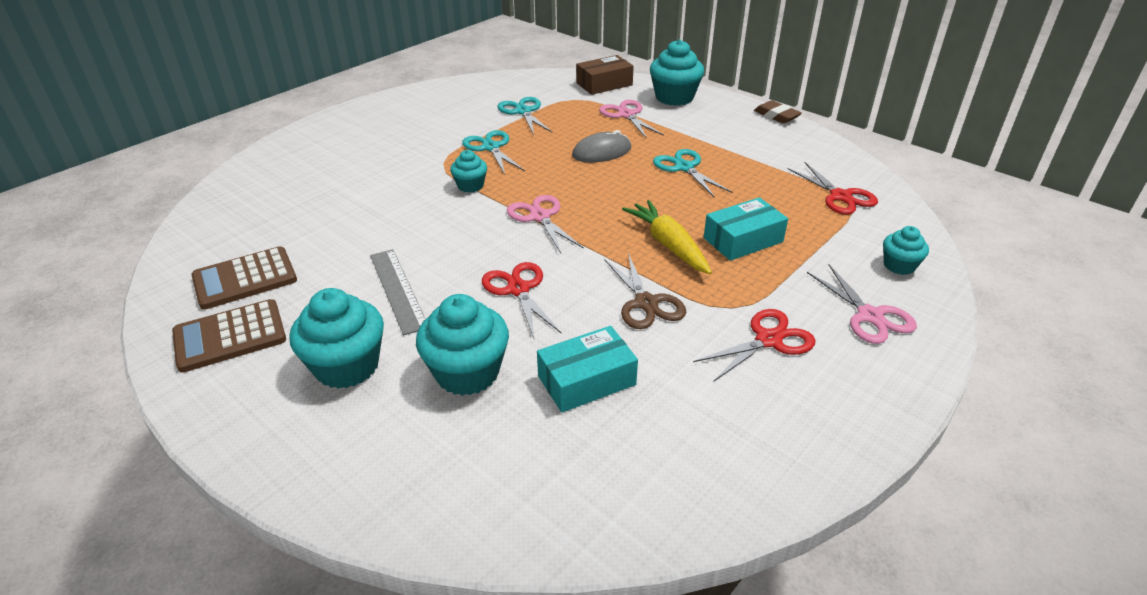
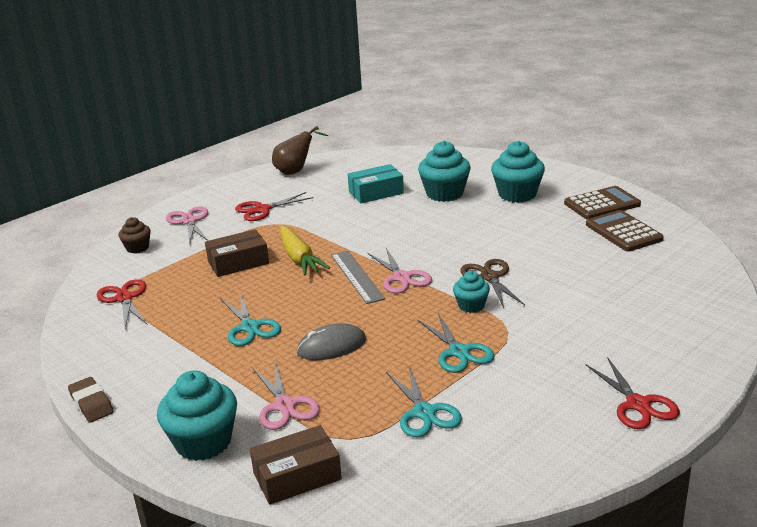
camera: 175 degrees left, 10 degrees down
brown calculator [191,246,297,310] -> brown calculator turned 90 degrees counterclockwise [586,210,664,252]
grey ruler [370,249,425,335] -> grey ruler moved to [331,250,385,304]
red scissors [482,262,561,338] -> red scissors moved to [585,357,680,429]
brown scissors [604,253,686,329] -> brown scissors moved to [460,259,525,308]
turquoise box [704,197,788,261] -> brown box [205,229,269,277]
turquoise cupcake [883,226,929,275] -> brown cupcake [119,217,151,253]
none -> brown pear [272,126,328,175]

